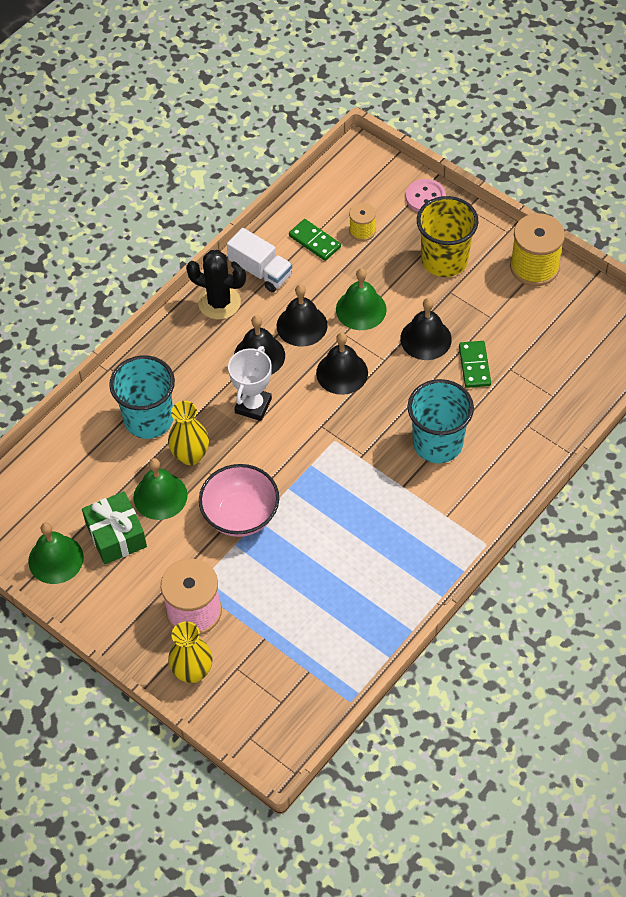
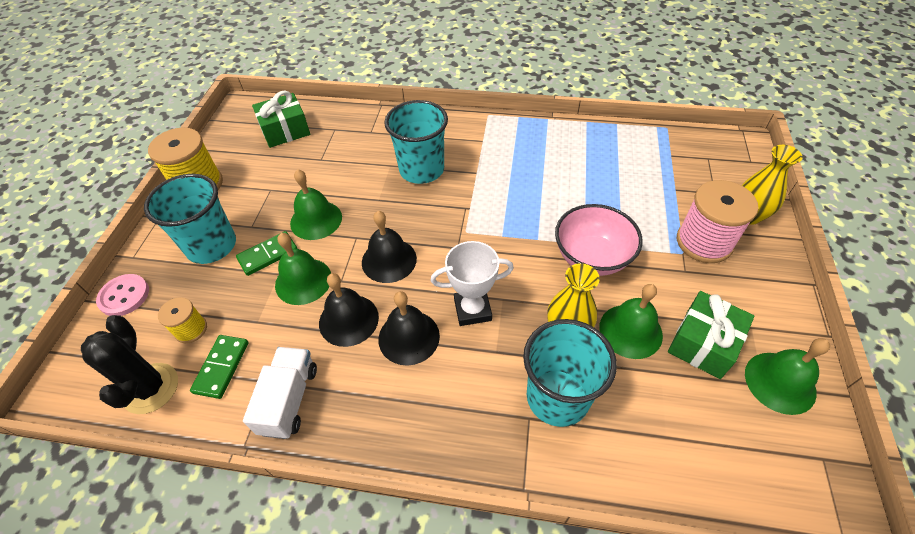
camera: 120 degrees left, 5 degrees down
black cactus [186,250,246,320] -> black cactus moved to [81,315,178,414]
black bell [400,298,452,360] -> green bell [290,169,342,240]
yellow cup [417,196,479,277] -> turquoise cup [144,174,236,264]
green domino [459,341,491,388] -> green domino moved to [236,231,298,276]
none -> green gift [252,90,310,148]

